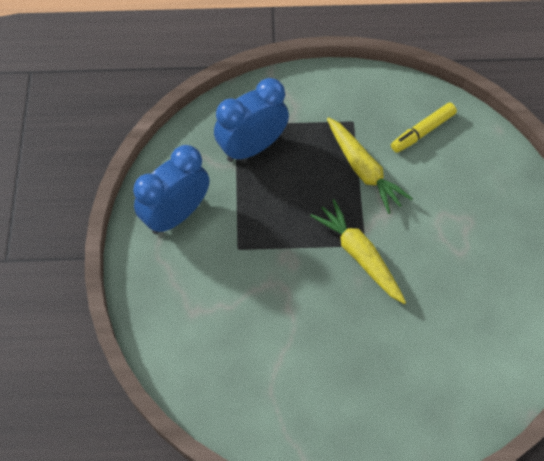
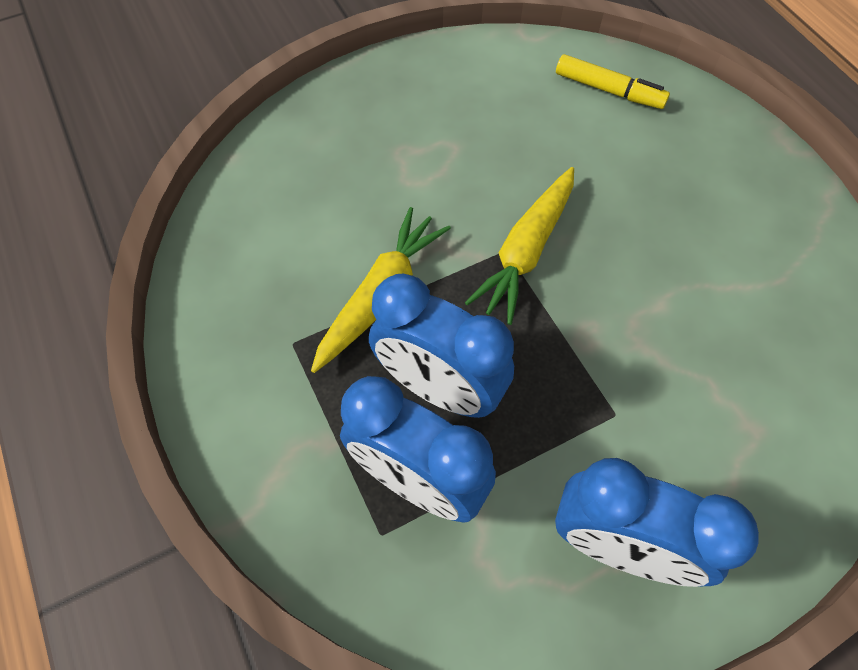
camera: 115 degrees left, 0 degrees up
yellow marker [391,103,457,153] -> yellow marker moved to [556,54,670,109]
none -> blue clock [369,274,514,418]

